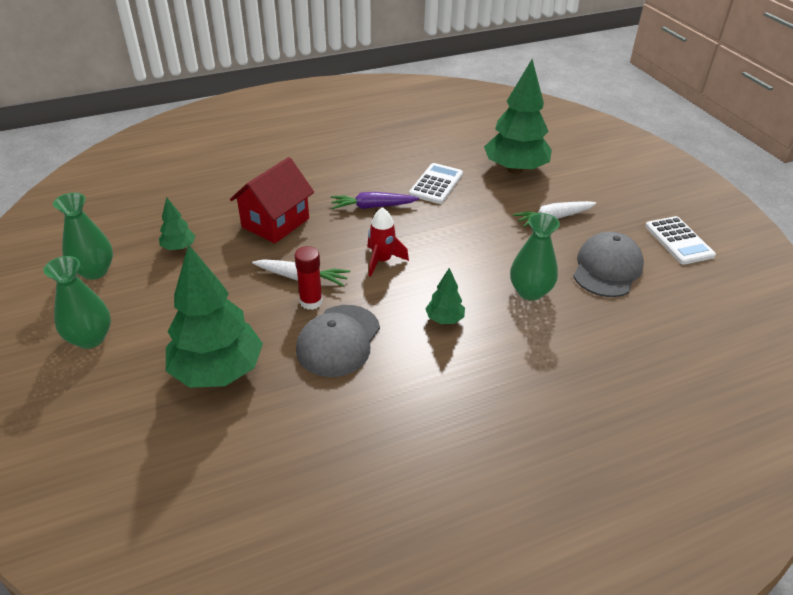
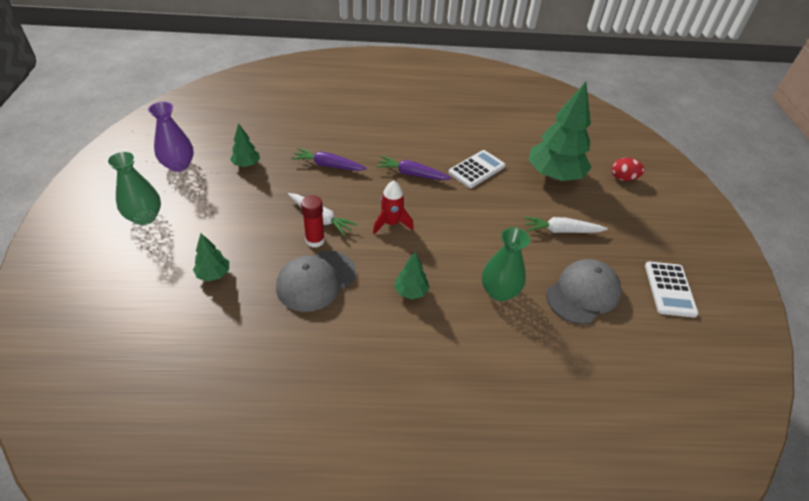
camera: 20 degrees right, 5 degrees up
green vase [53,193,113,280] -> purple vase [148,102,194,172]
green tree [166,244,263,388] -> green tree [193,233,229,281], size x0.46
red house [230,157,314,243] -> purple carrot [291,148,367,171]
none -> red egg [612,158,645,181]

